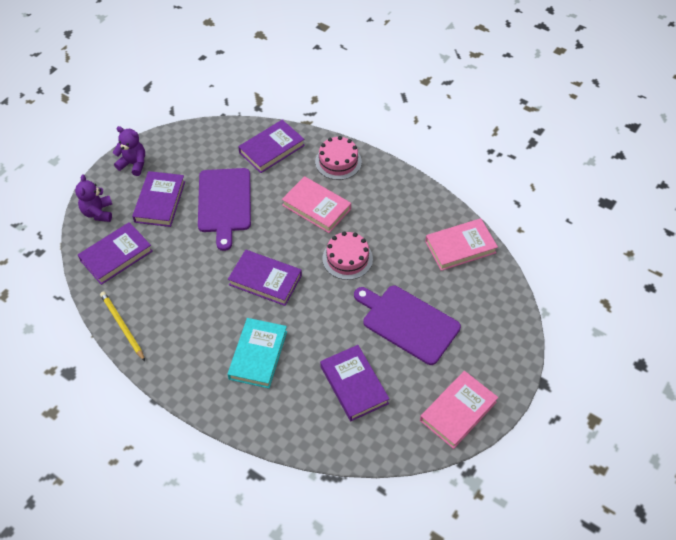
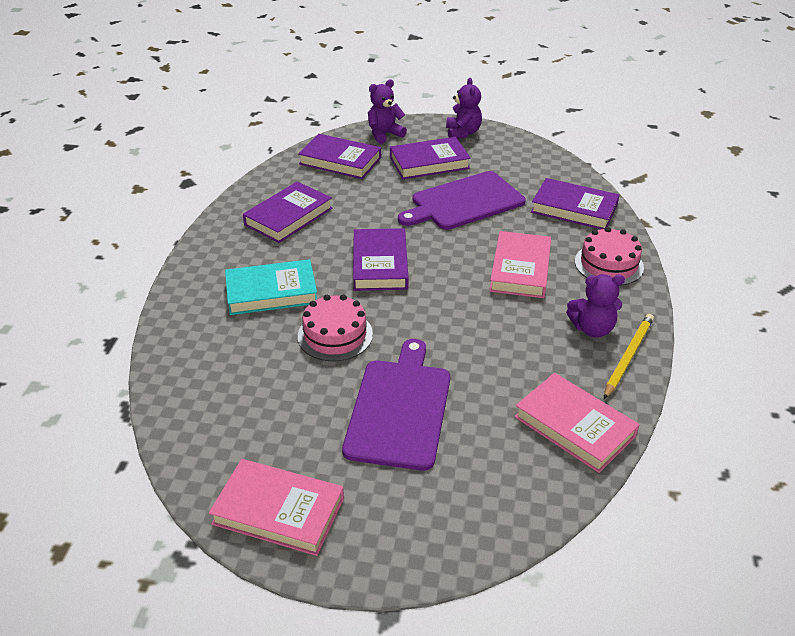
camera: 65 degrees right, 15 degrees down
yellow pencil [100,292,145,361] -> yellow pencil moved to [604,314,654,399]
purple book [320,345,389,421] -> purple book moved to [243,182,332,243]
pink cake [322,231,373,280] -> pink cake moved to [298,294,373,361]
none -> purple teddy bear [566,274,625,338]

